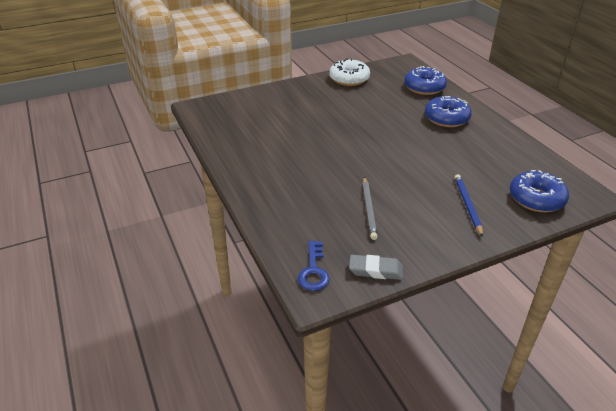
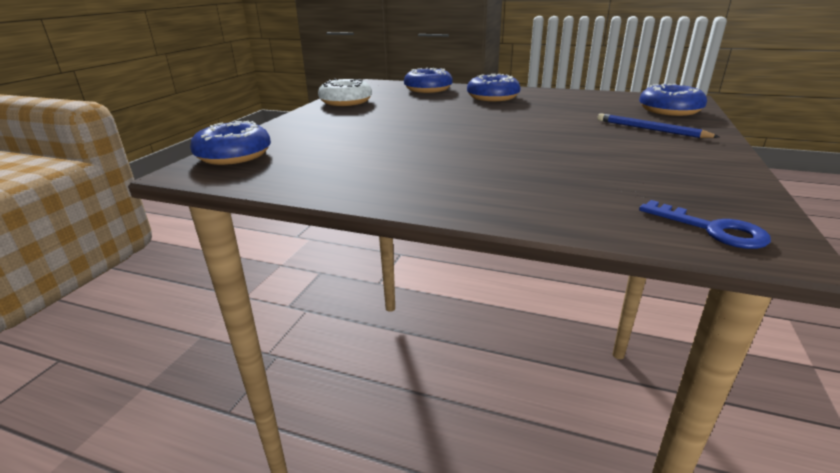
camera: 45 degrees left, 10 degrees down
grey eraser [349,255,403,280] -> none
grey pencil [362,177,377,240] -> none
none -> blue donut [190,121,271,165]

